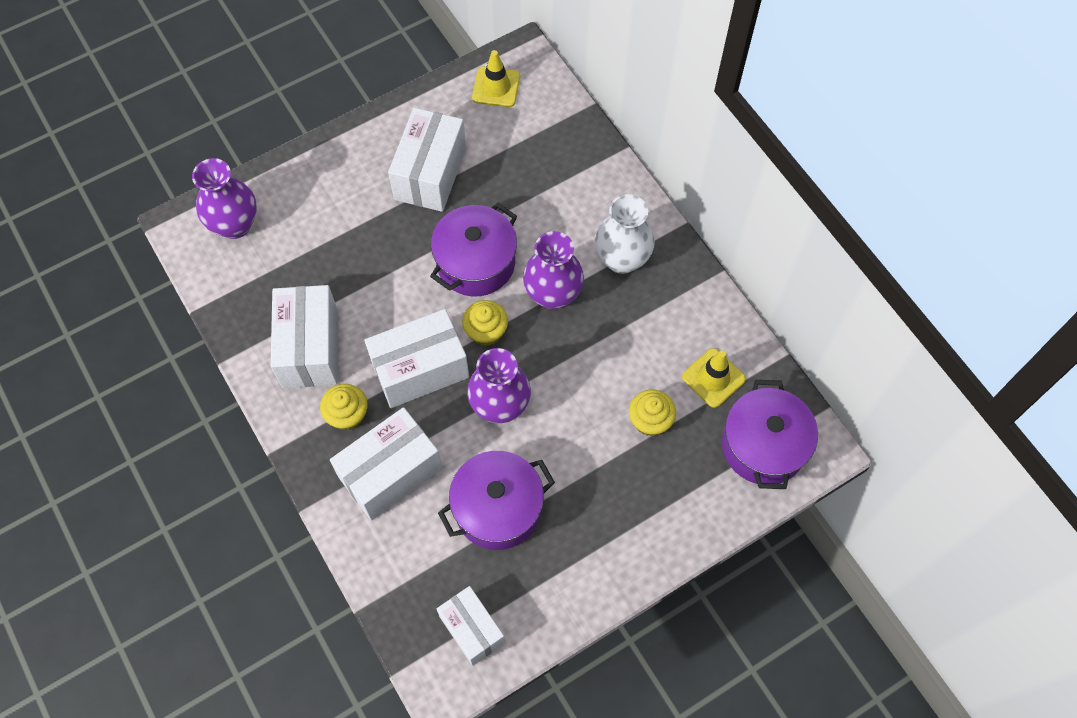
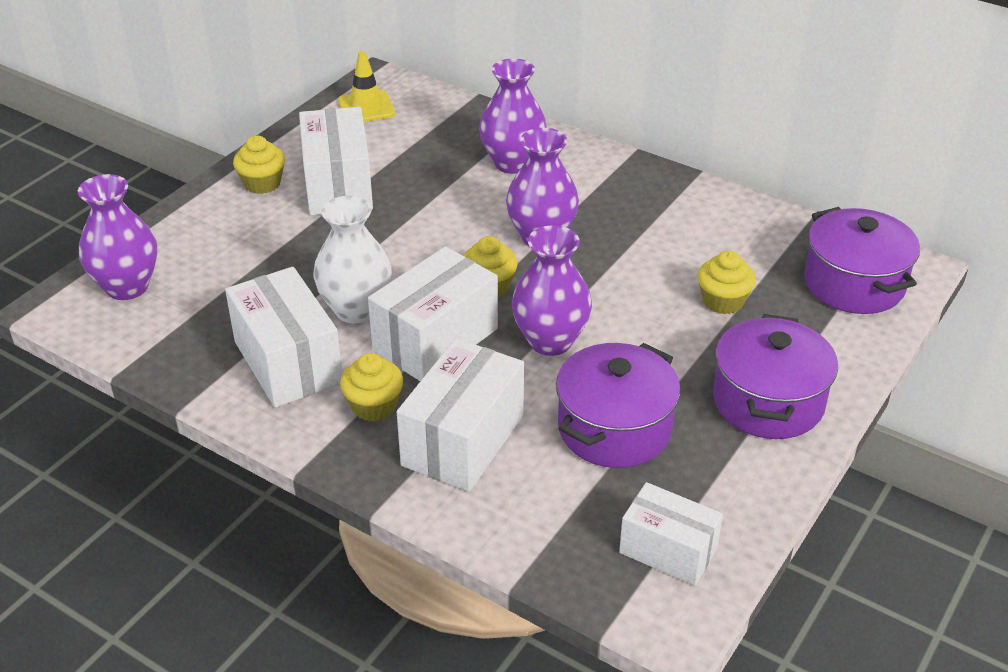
camera: 25 degrees left, 25 degrees down
purple pot [430,203,517,296] -> purple pot moved to [713,314,838,439]
white vase [595,194,655,274] -> white vase moved to [313,196,392,323]
yellow traffic cone [682,348,746,408] -> none
none -> yellow cupcake [233,136,285,194]
none -> purple vase [479,58,547,174]

